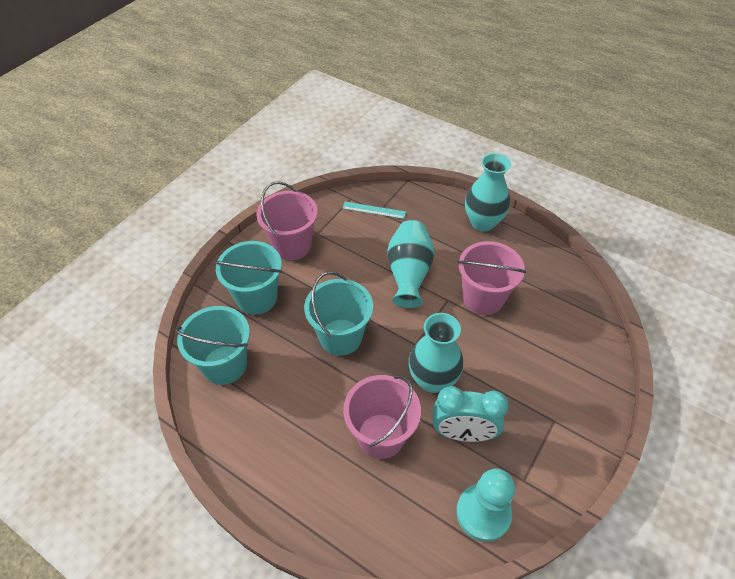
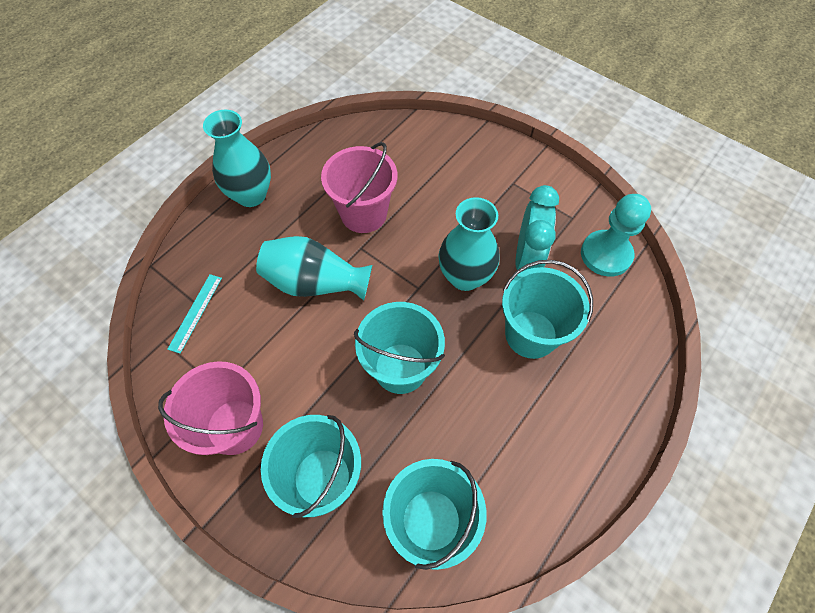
camera: 85 degrees left, 10 degrees up
pink bucket [343,375,421,459] -> turquoise bucket [502,260,593,359]

